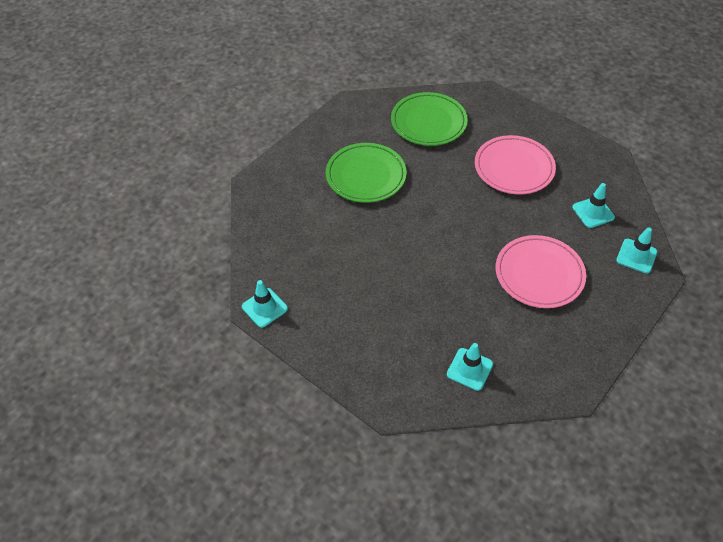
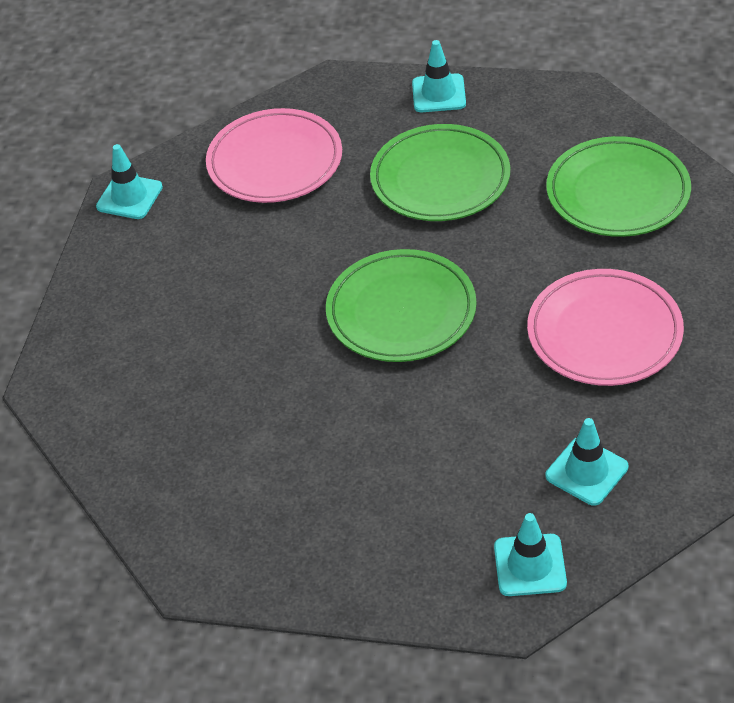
camera: 65 degrees right, 5 degrees down
turquoise traffic cone [447,343,493,391] -> turquoise traffic cone moved to [412,40,466,112]
pink plate [496,235,586,308] -> pink plate moved to [206,108,342,203]
none -> green plate [326,249,477,362]

